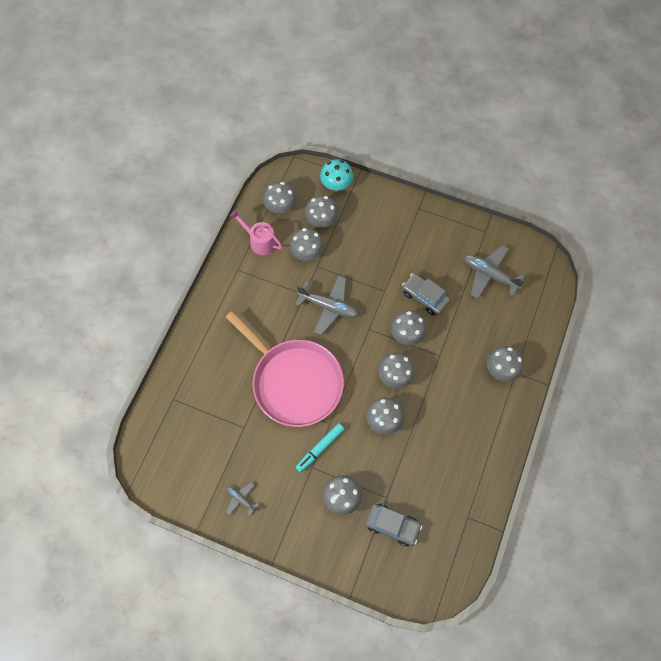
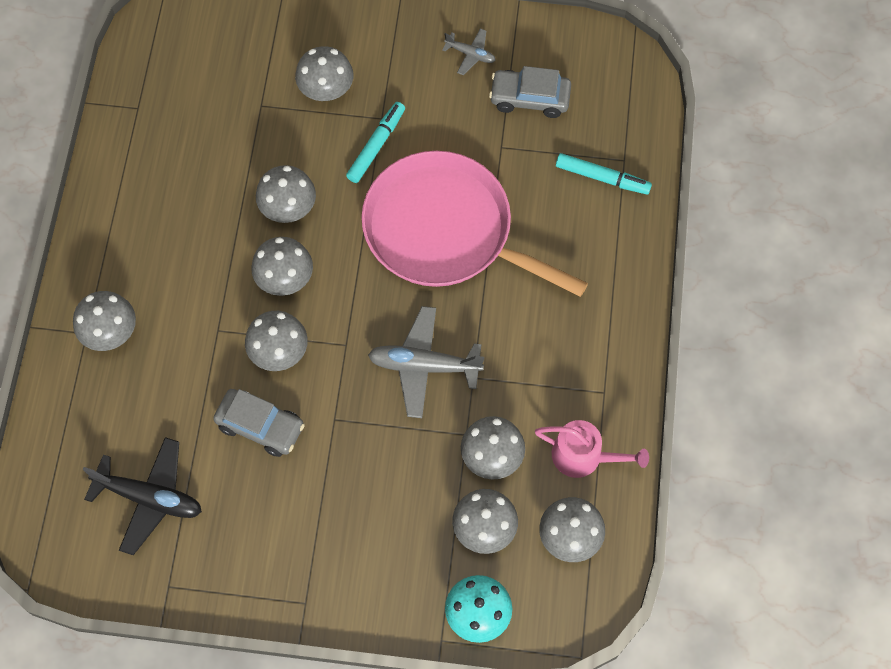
camera: 165 degrees right, 0 degrees up
grey car [365,504,422,546] -> grey car moved to [489,66,571,118]
grey plane [464,245,525,299] -> black plane [83,437,202,555]
none -> turquoise marker [556,153,652,195]

